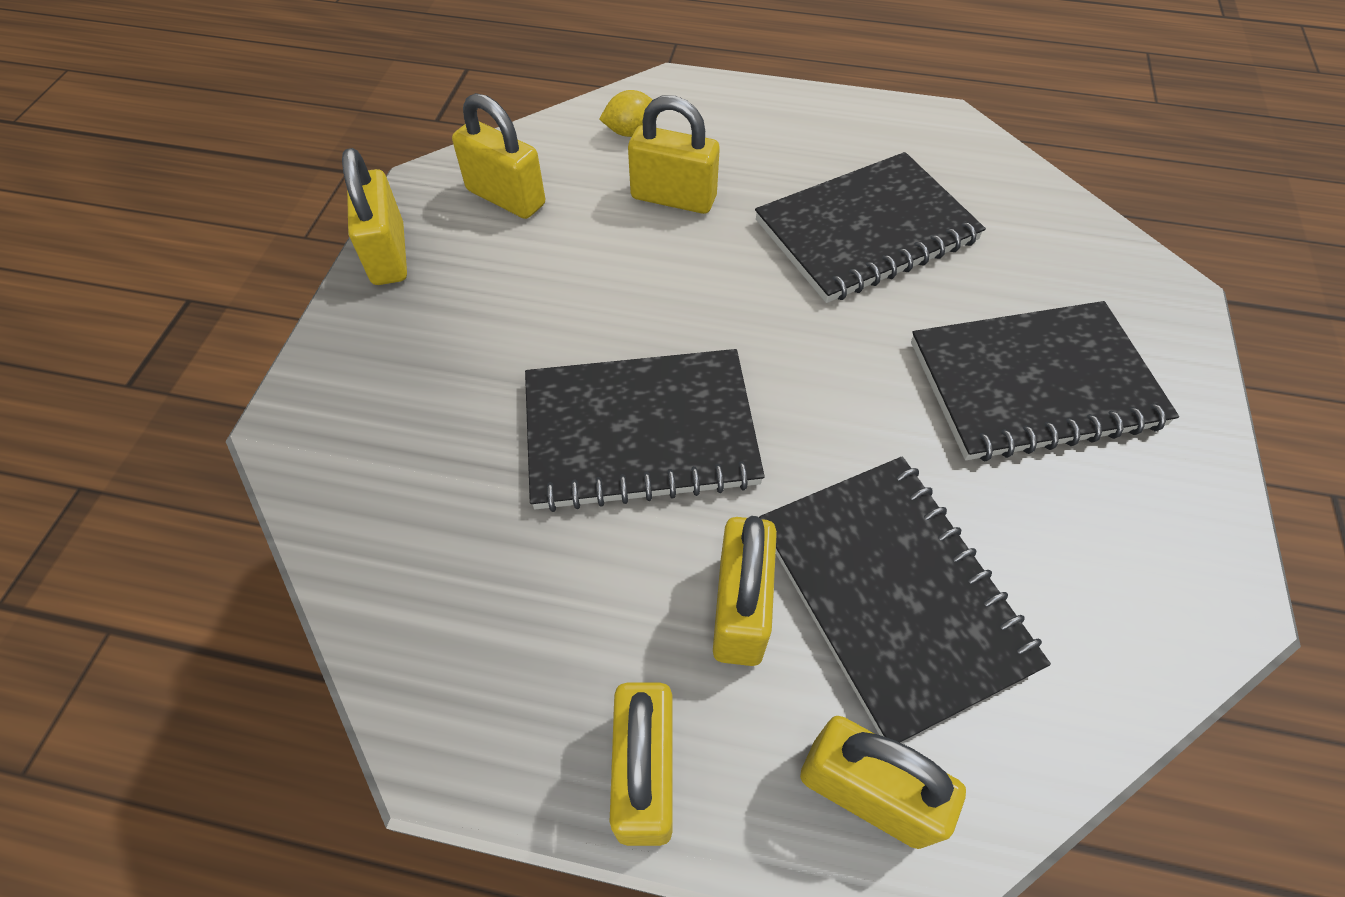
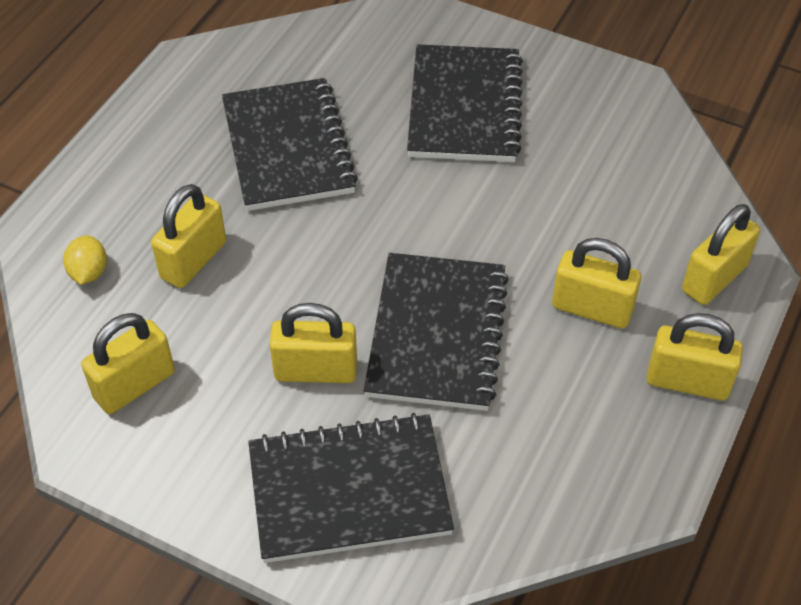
camera: 75 degrees left, 5 degrees down
yellow padlock [342,148,407,285] -> yellow padlock moved to [270,303,357,383]
black notebook [759,457,1051,742] -> black notebook moved to [248,413,454,563]

